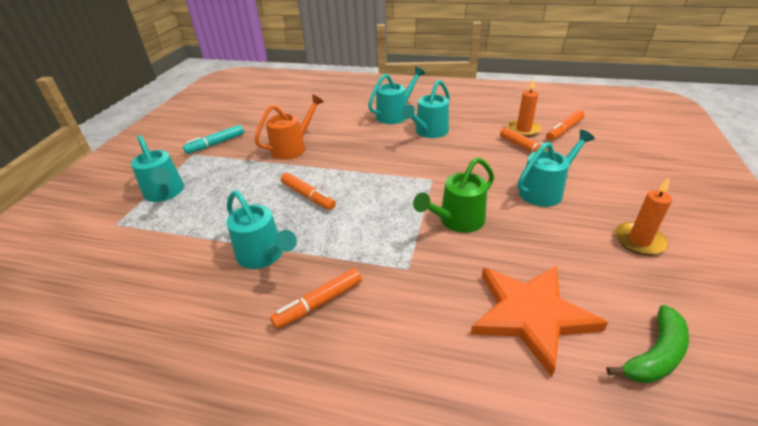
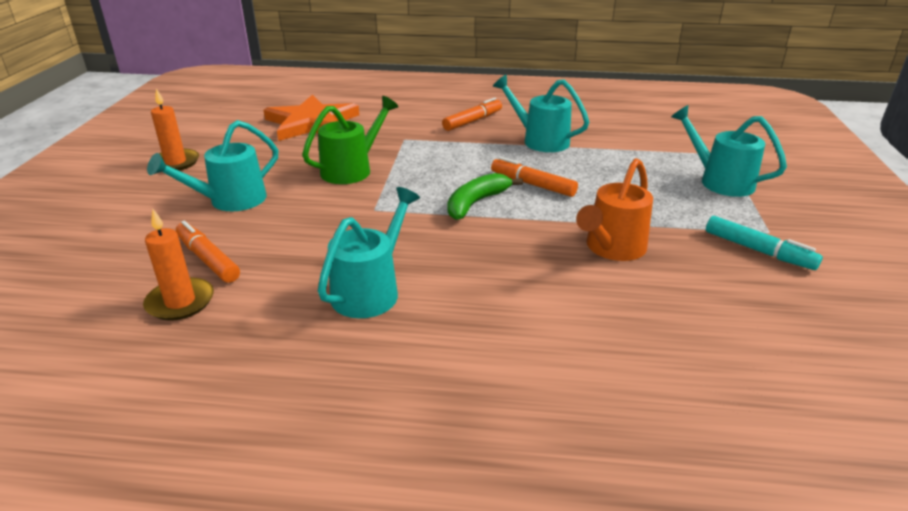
camera: 170 degrees right, 5 degrees down
turquoise marker [183,125,244,154] -> turquoise marker turned 90 degrees clockwise [706,216,823,270]
turquoise watering can [368,67,425,124] -> none
orange marker [546,110,585,140] -> none
green banana [607,305,689,383] -> green banana moved to [448,173,523,220]

